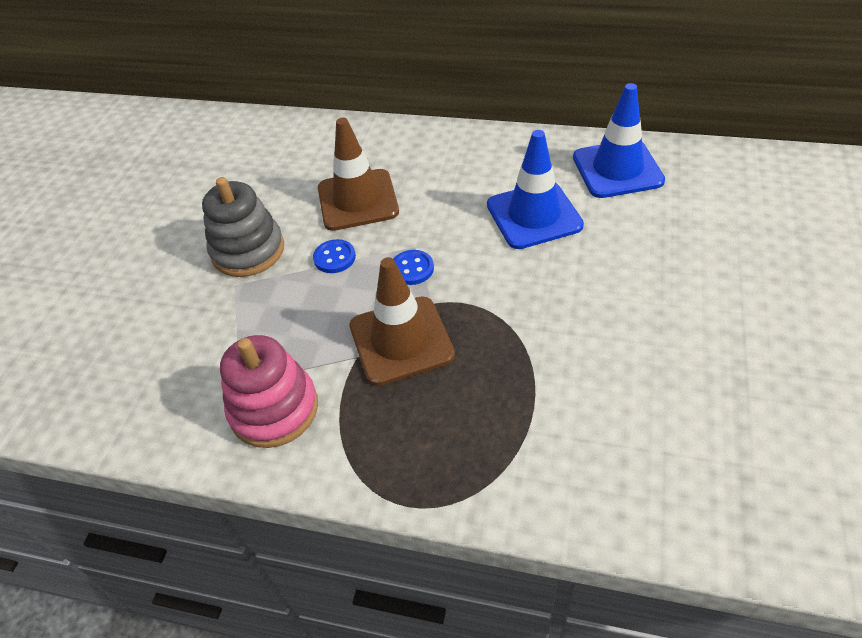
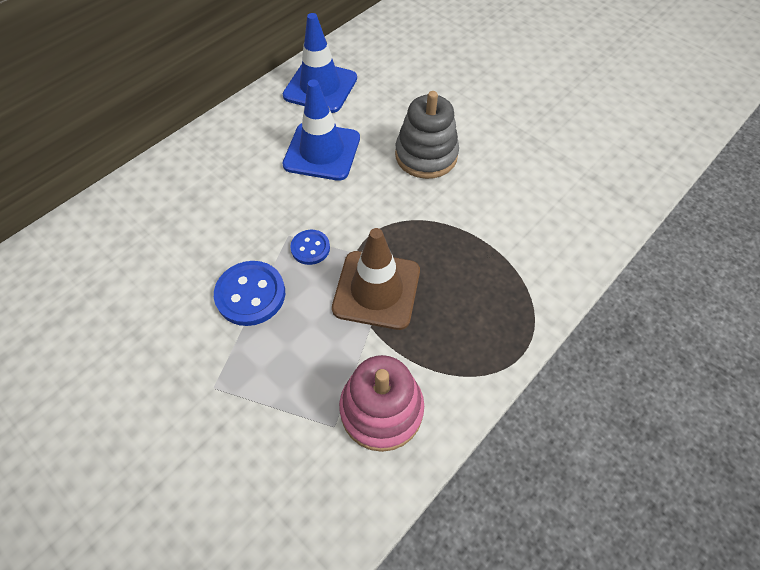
camera: 65 degrees left, 10 degrees up
grey stacking toy [202,177,284,277] -> grey stacking toy moved to [395,91,459,179]
blue button [313,239,356,273] -> blue button [214,261,285,326], size x1.69
brown traffic cone [318,118,399,231] -> none

